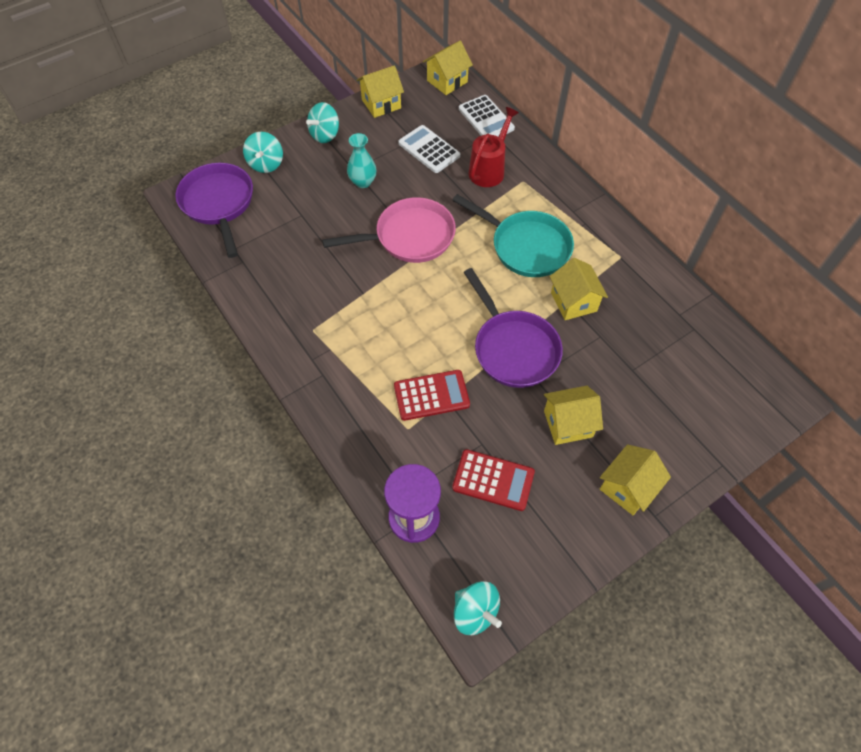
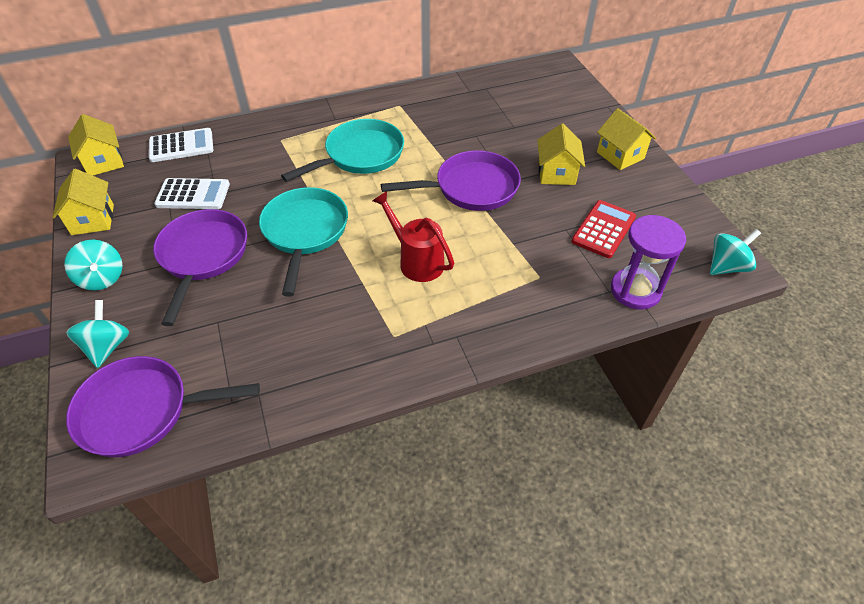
camera: 75 degrees left, 10 degrees down
turquoise spinning top [243,132,283,173] -> turquoise spinning top turned 105 degrees counterclockwise [66,300,129,368]
pink pan [322,197,456,263] -> turquoise pan [259,187,348,296]
turquoise vase [347,133,377,188] -> purple pan [153,209,247,326]
red calculator [394,370,470,421] -> none
white calculator [398,125,460,173] -> white calculator turned 150 degrees counterclockwise [154,178,230,209]
red watering can [469,107,519,187] -> red watering can moved to [372,191,454,282]
yellow house [550,258,608,320] -> none

